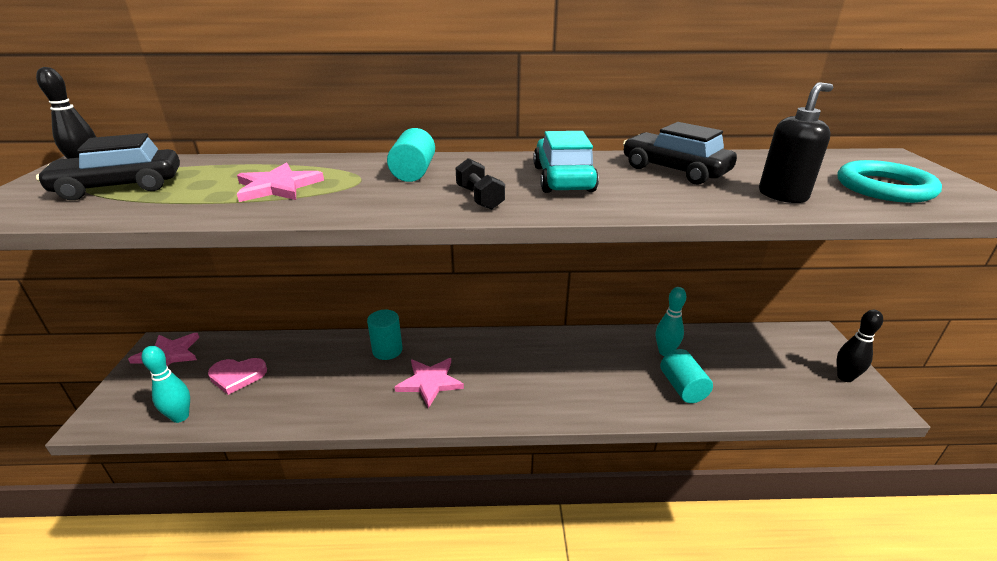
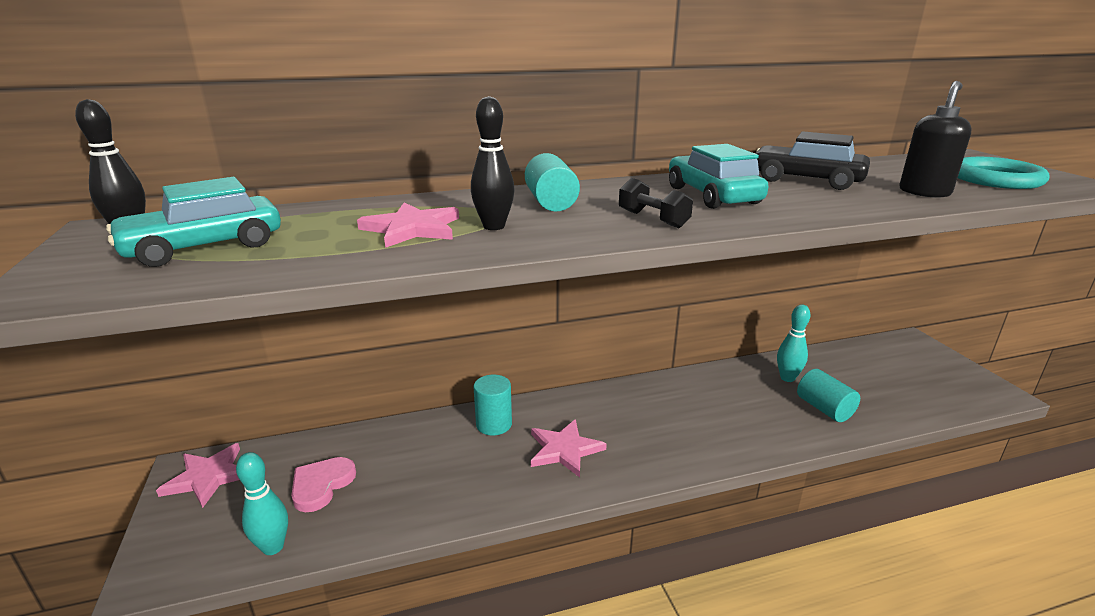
camera: 15 degrees left, 5 degrees down
black car [36,133,180,200] -> turquoise car [106,177,281,267]
pink heart [208,358,267,395] -> pink heart turned 135 degrees clockwise [291,457,356,512]
black bowling pin [837,310,883,382] -> black bowling pin moved to [471,96,515,230]

